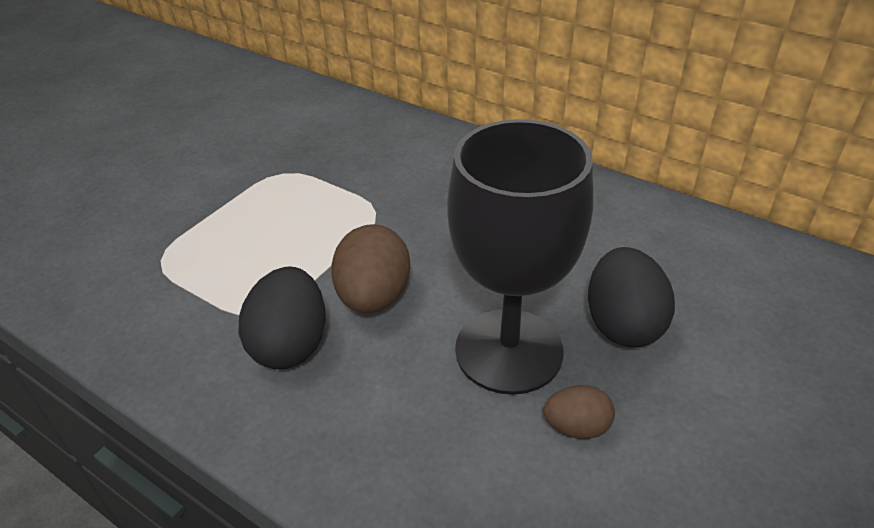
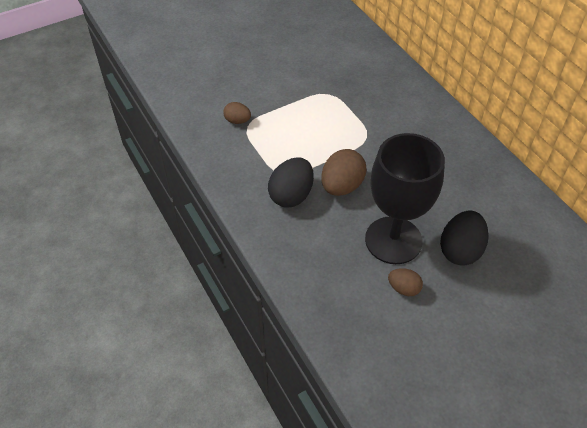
camera: 25 degrees right, 10 degrees up
none -> brown egg [223,102,251,124]

